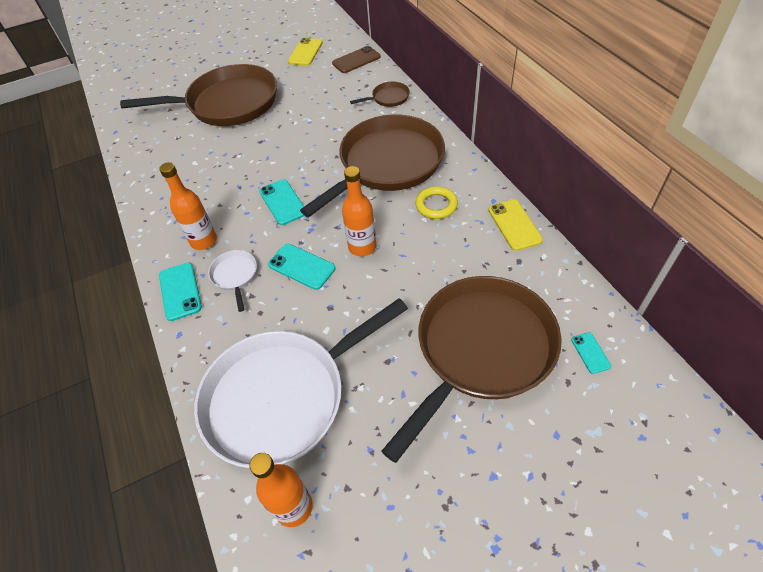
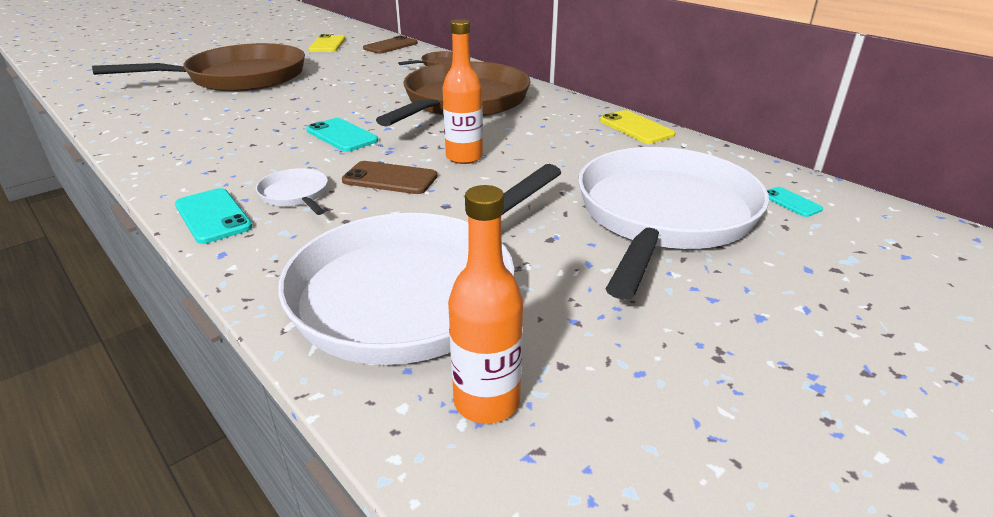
camera: 20 degrees left, 20 degrees down
orange bottle [159,162,217,250] -> none
turquoise phone [268,244,336,290] -> brown phone [342,161,437,194]
brown pan [382,276,562,463] -> white pan [578,147,769,300]
yellow ring [415,186,458,219] -> none

